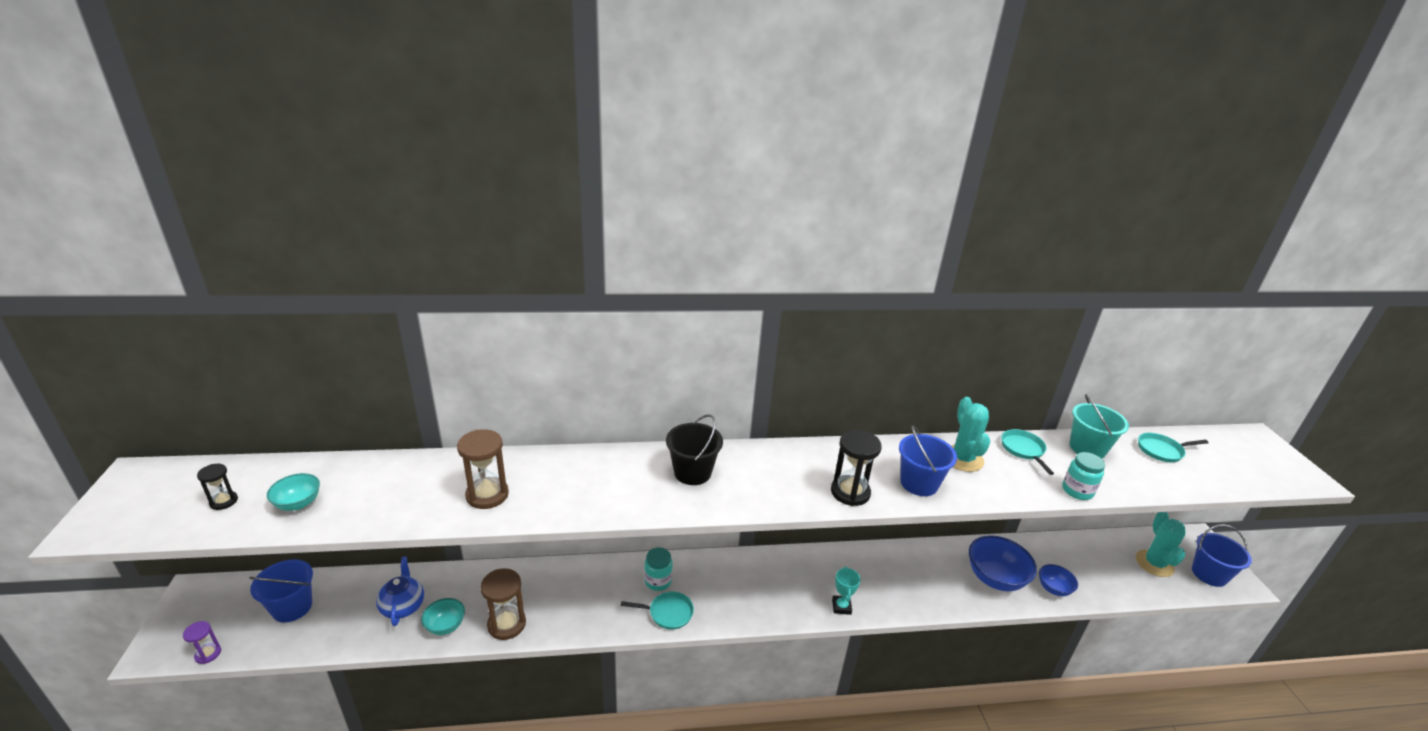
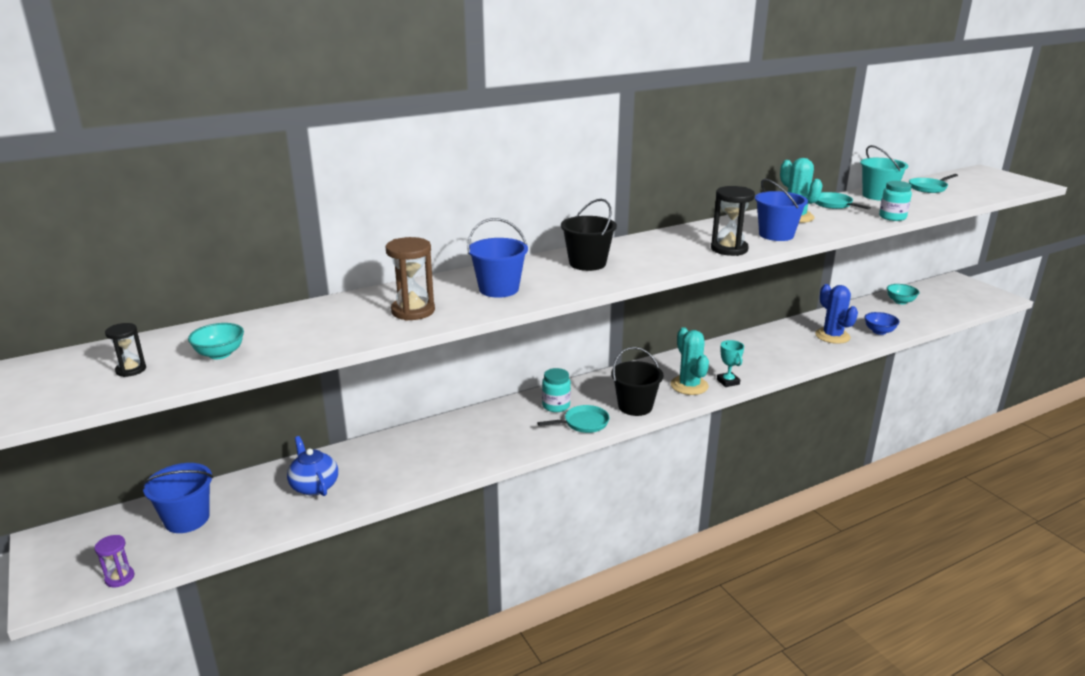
camera: 20 degrees left, 5 degrees down
turquoise bowl [421,598,465,635] -> turquoise bowl moved to [887,284,919,304]
brown hourglass [480,568,526,640] -> none
blue bowl [969,535,1037,591] -> blue cactus [815,284,858,344]
turquoise cactus [1136,512,1186,577] -> turquoise cactus moved to [670,327,709,395]
blue bucket [1192,524,1252,587] -> blue bucket moved to [467,218,528,298]
none -> black bucket [611,347,664,416]

